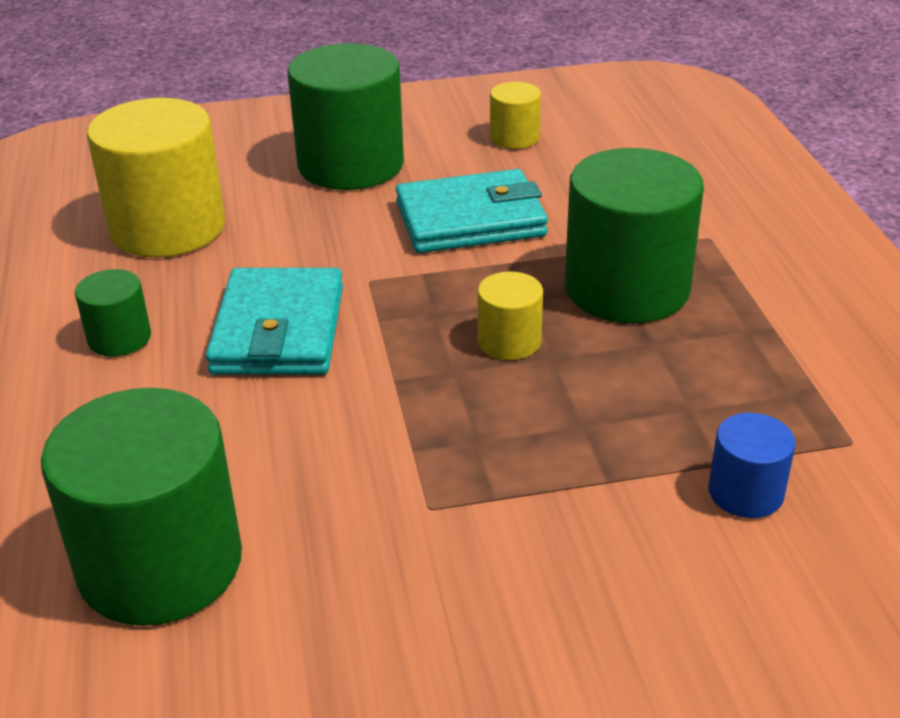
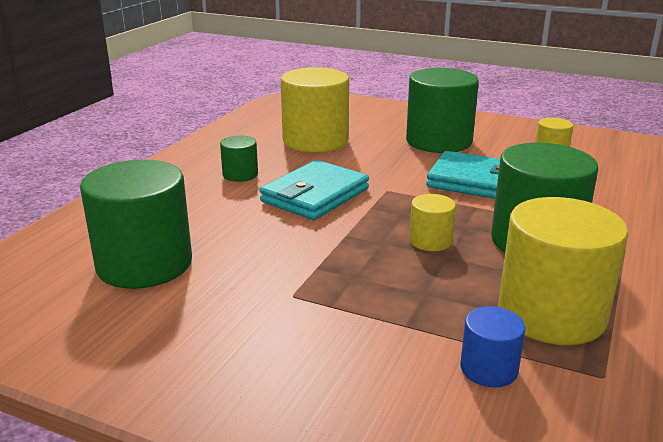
camera: 35 degrees right, 10 degrees down
none -> yellow cylinder [498,197,628,345]

